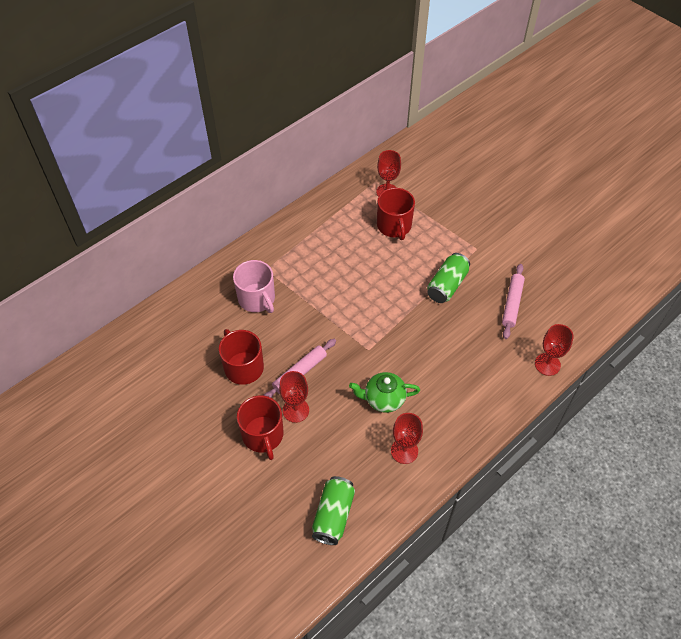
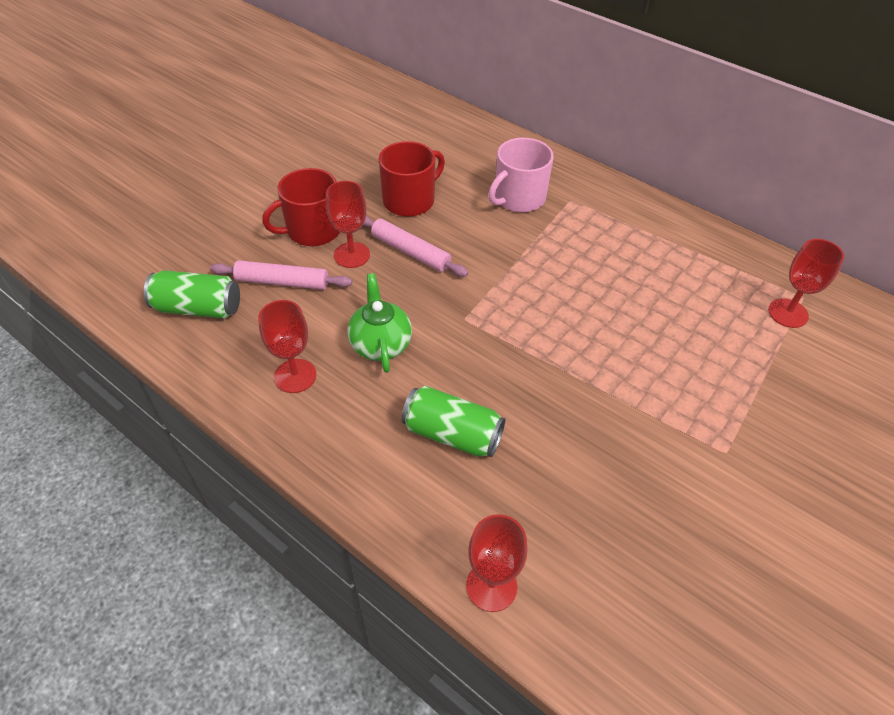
camera: 80 degrees right, 5 degrees down
red mug [377,188,415,240] -> none
green can [427,253,470,303] -> green can moved to [401,386,505,457]
pink rolling pin [502,264,525,339] -> pink rolling pin moved to [210,260,352,290]

